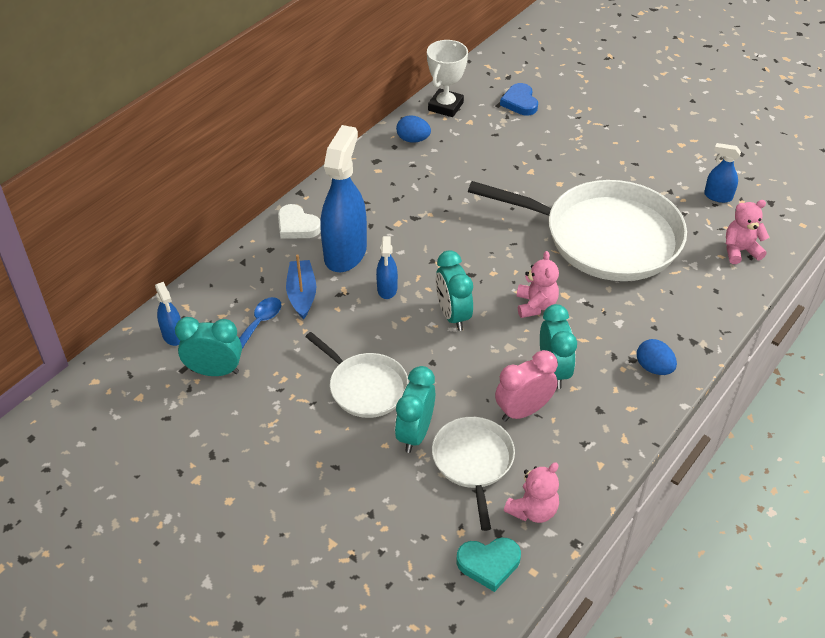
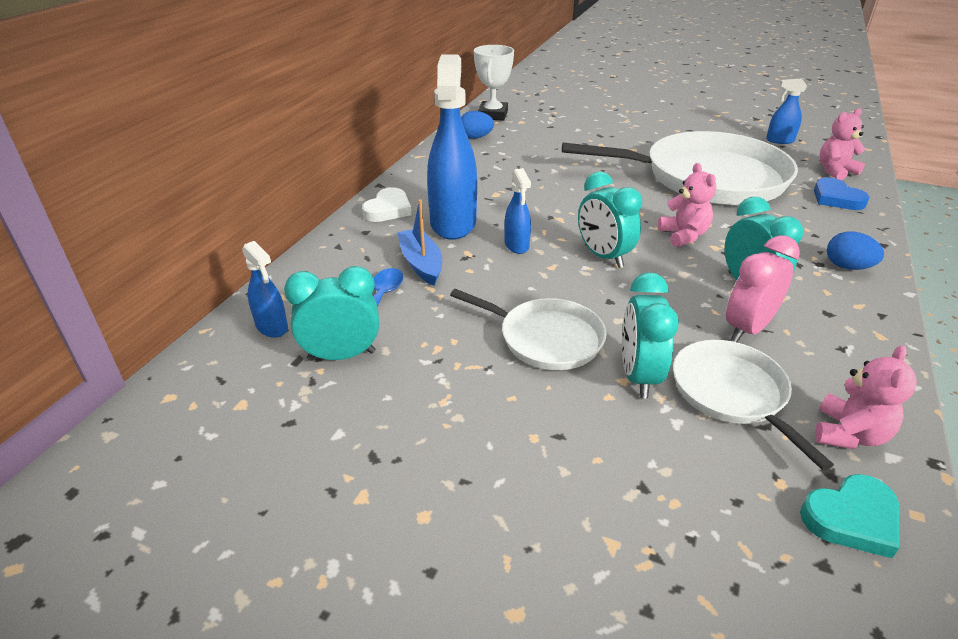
camera: 15 degrees left, 10 degrees down
white heart [278,204,321,238] -> white heart turned 90 degrees counterclockwise [362,187,412,222]
blue heart [500,83,538,115] -> blue heart moved to [814,177,870,210]

